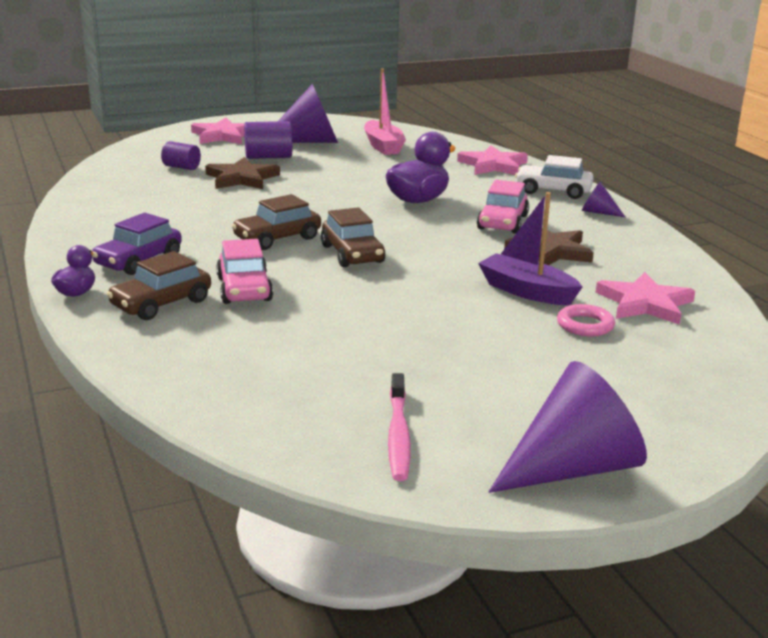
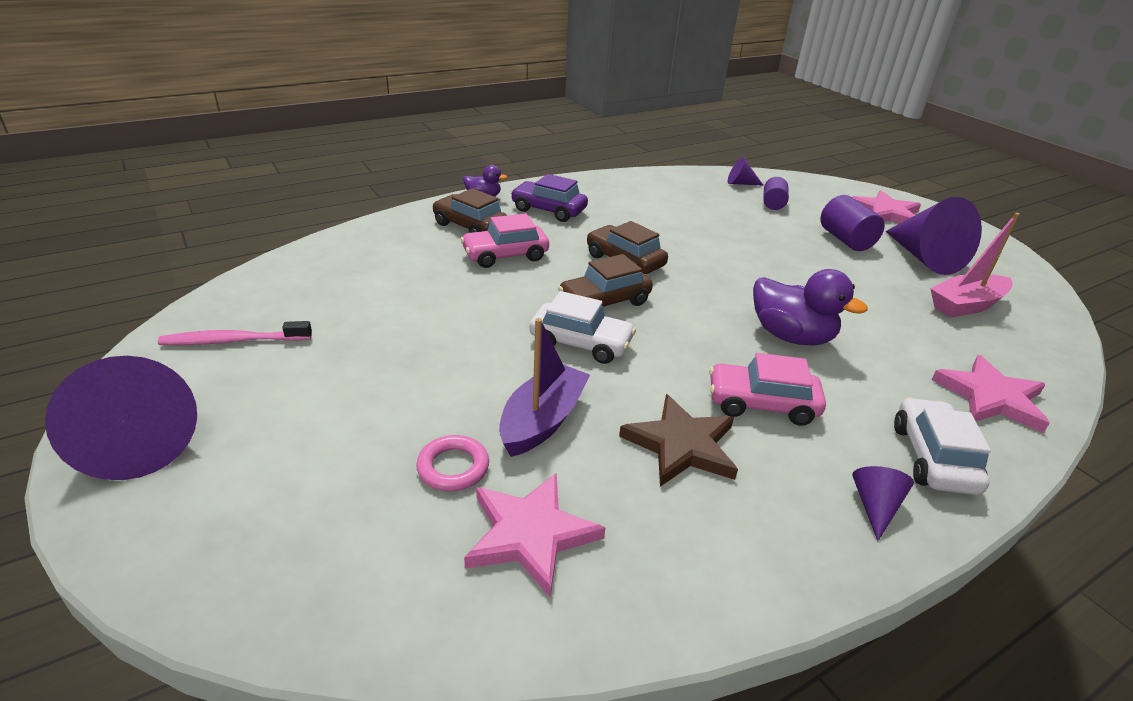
camera: 80 degrees right, 10 degrees up
brown star [205,157,280,189] -> none
none -> white car [530,291,636,364]
none -> purple cone [728,157,764,186]

